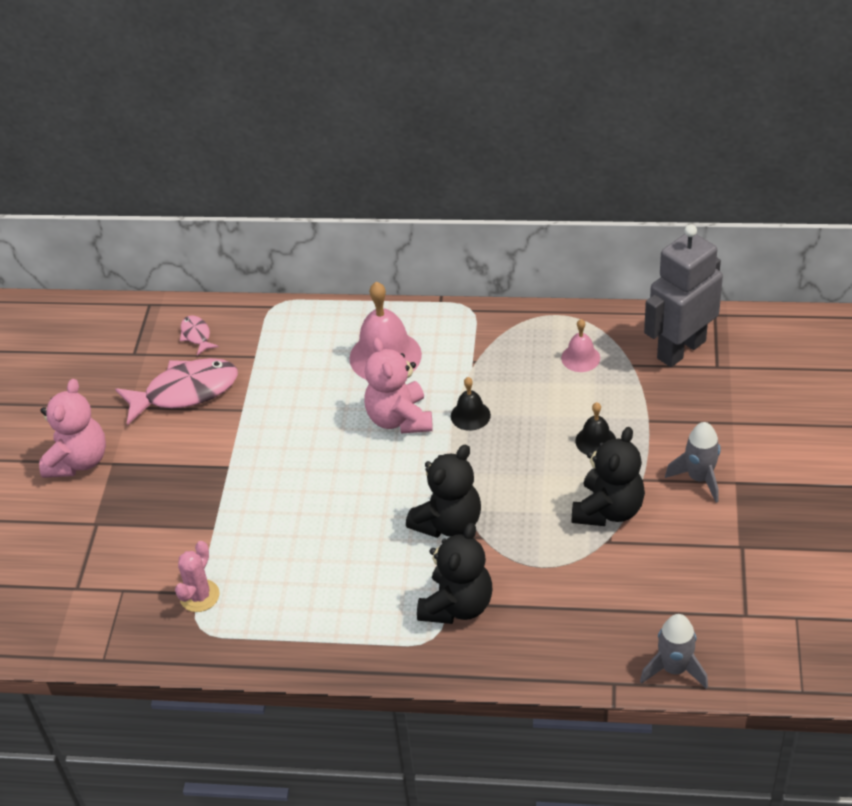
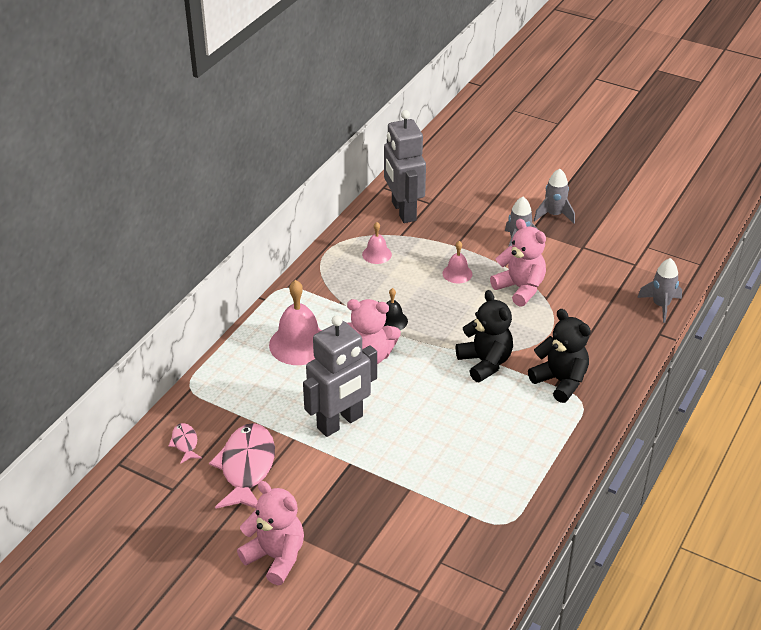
camera: 70 degrees left, 5 degrees down
pink cactus [175,541,220,612] -> none
pink fish [180,315,219,355] -> pink fish turned 75 degrees clockwise [168,423,202,464]
black teddy bear [572,427,645,526] -> pink teddy bear [490,219,546,307]
black bell [575,402,616,455] -> pink bell [442,241,472,284]
none -> grey robot [303,315,377,437]
none -> grey rocket [534,169,575,224]

